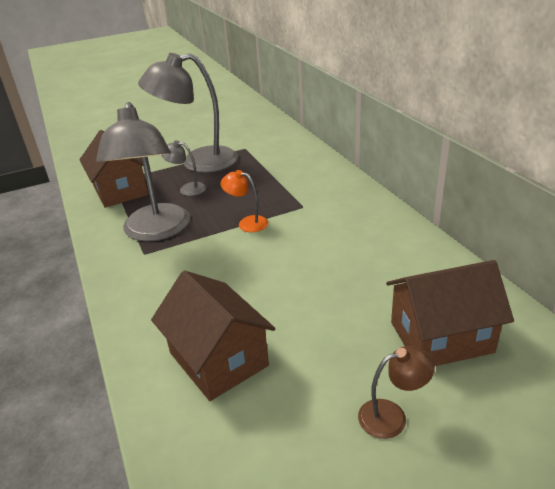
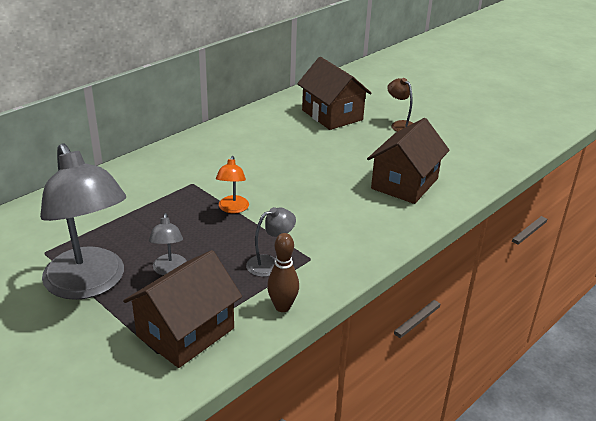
camera: 115 degrees left, 0 degrees up
grey lamp [96,102,190,242] -> grey lamp [246,207,296,277], size x0.44
none -> brown bowling pin [267,233,299,312]

